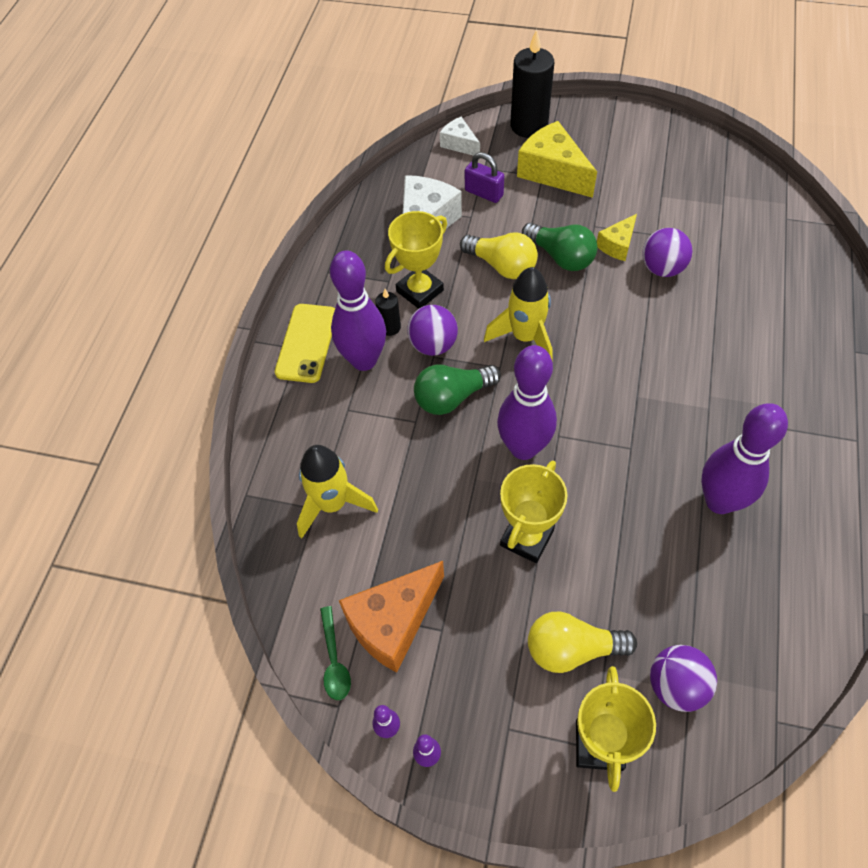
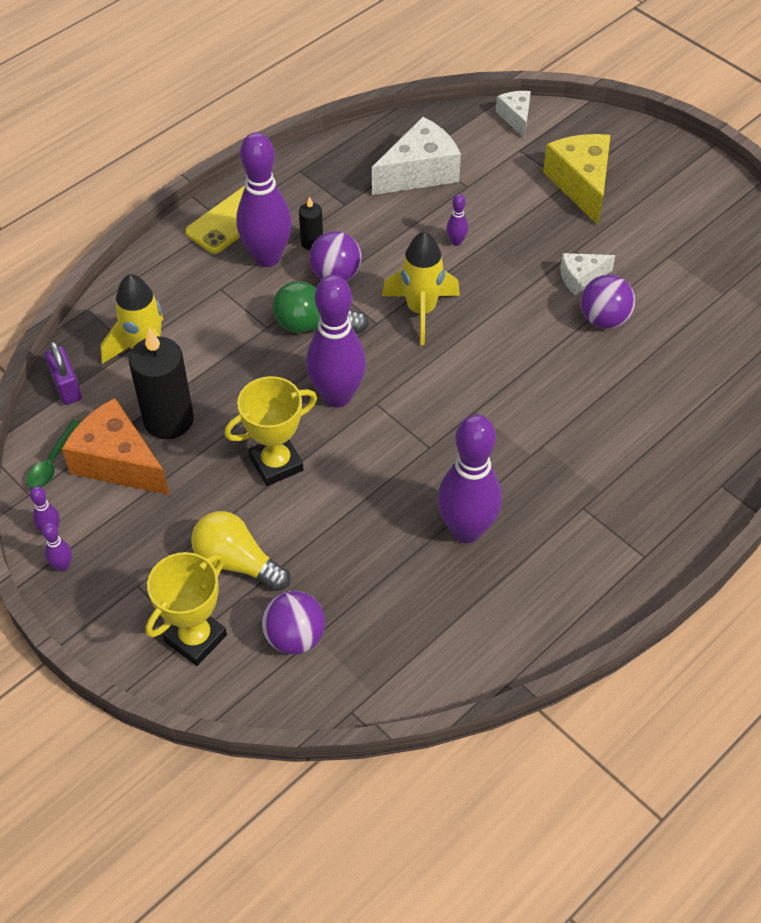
camera: 30 degrees right, 5 degrees down
orange cheese [339,561,444,673] -> orange cheese turned 45 degrees clockwise [62,398,169,495]
yellow trophy [385,211,447,309] -> none
yellow light bulb [460,232,538,279] -> purple bowling pin [446,194,468,246]
purple padlock [465,152,504,203] -> purple padlock moved to [45,341,82,405]
black candle [510,29,554,138] -> black candle moved to [129,327,194,439]
green light bulb [522,223,598,271] -> none
yellow cheese [597,214,637,261] -> white cheese [560,253,615,295]

